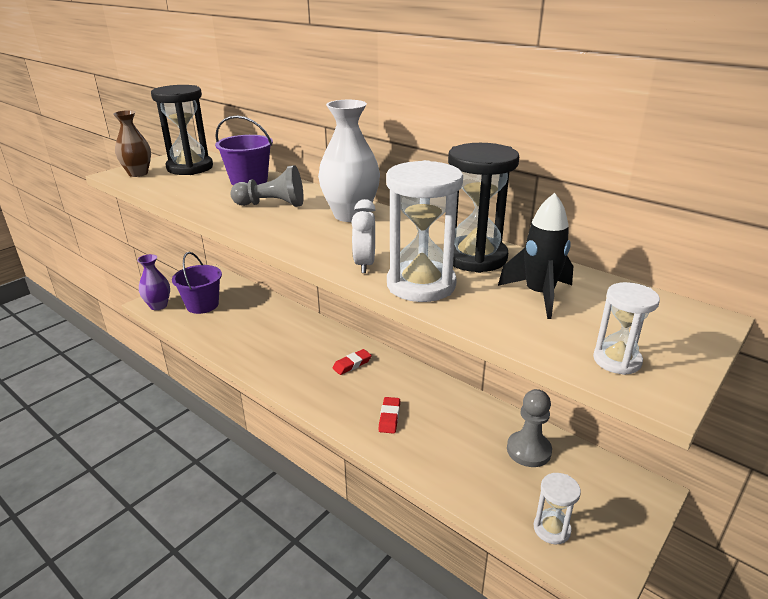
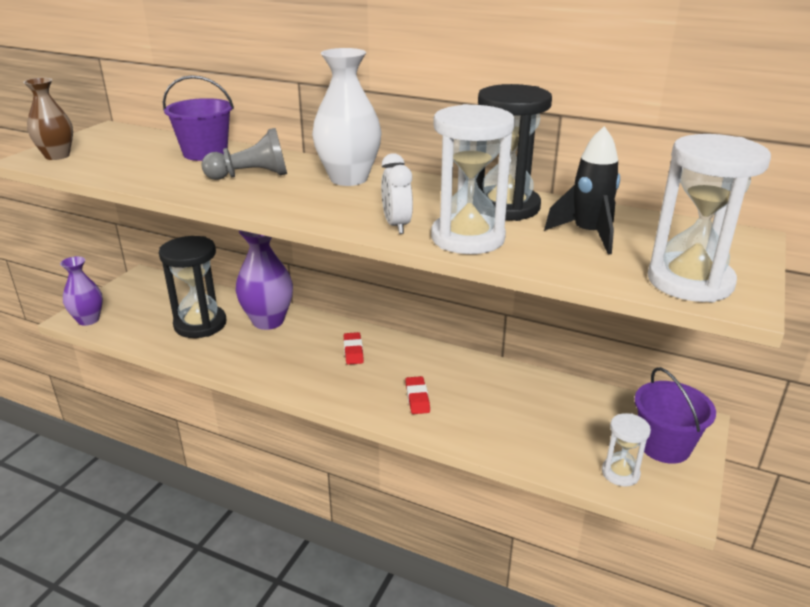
camera: 15 degrees left, 0 degrees up
black hourglass [151,85,213,175] -> black hourglass moved to [159,236,226,338]
purple bucket [172,252,222,314] -> purple bucket moved to [634,367,716,464]
red eraser [332,349,372,375] -> red eraser turned 45 degrees counterclockwise [344,332,364,365]
grey pawn [507,389,552,467] -> none
white hourglass [593,282,660,375] -> white hourglass [648,134,771,302], size x1.84
none -> purple vase [235,230,293,330]

